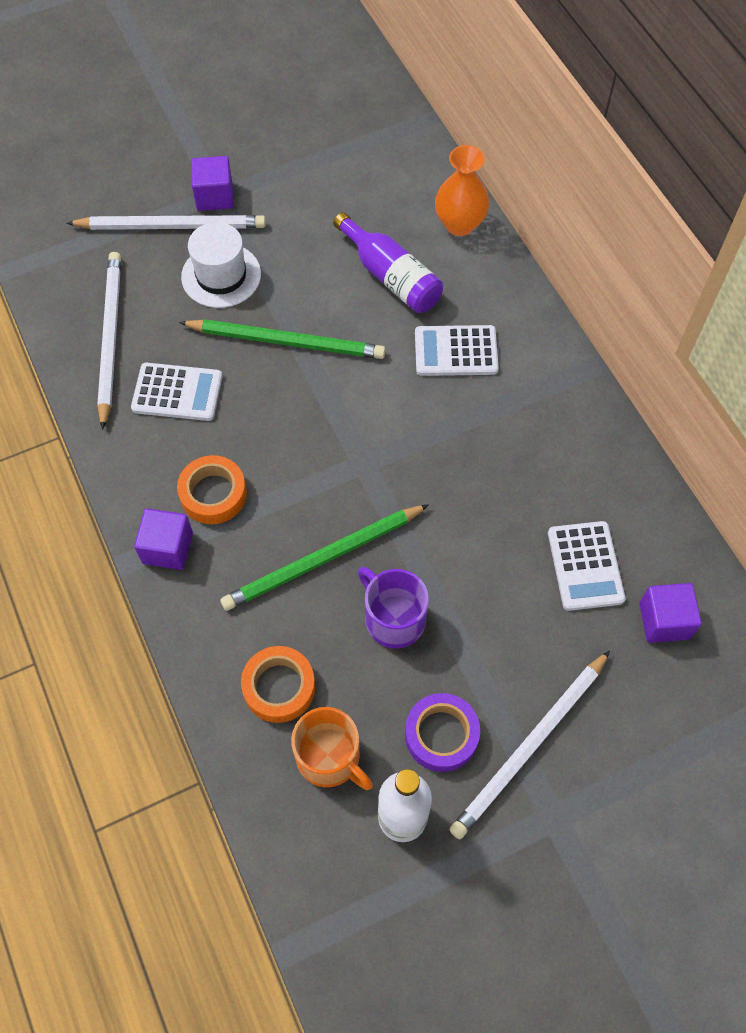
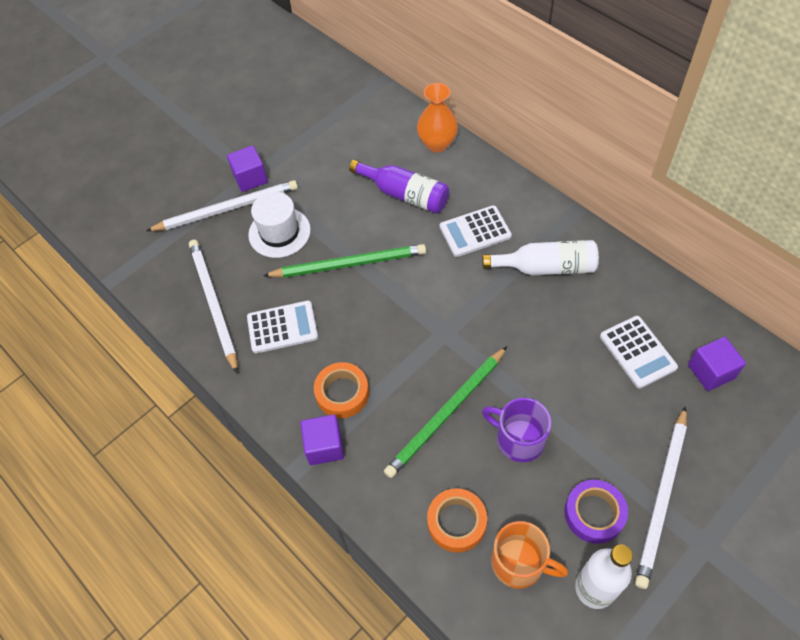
camera: 15 degrees left, 5 degrees down
none -> white bottle [482,240,599,275]

